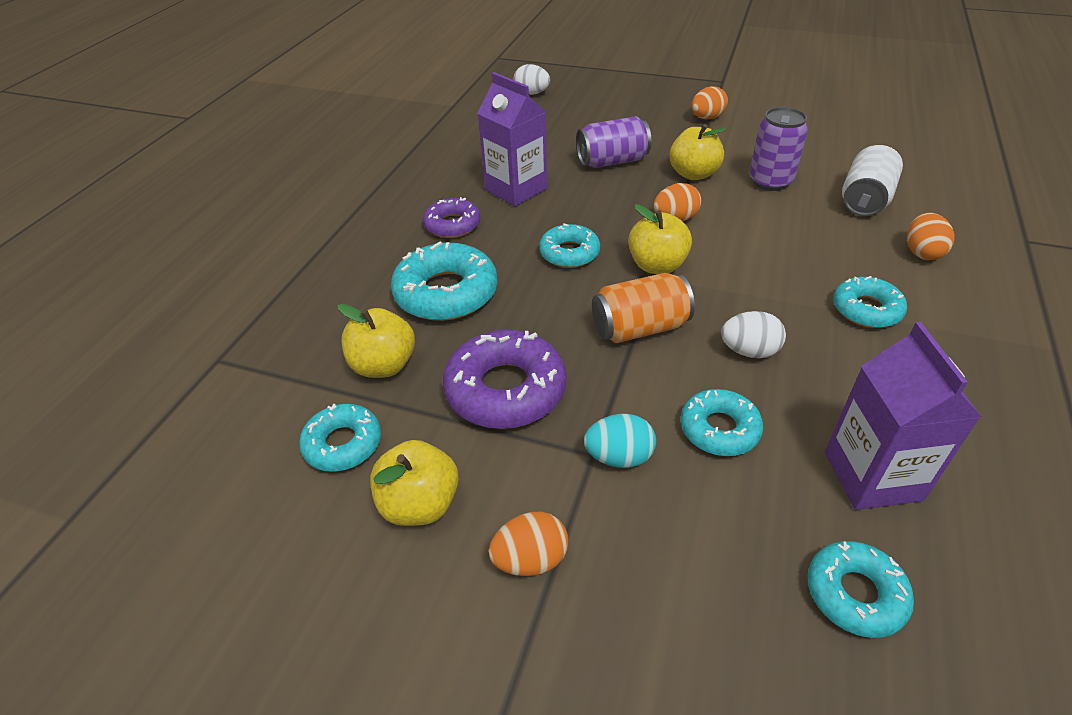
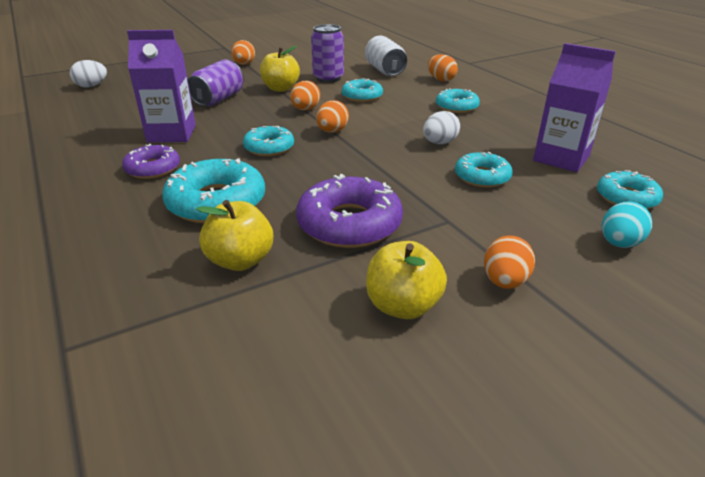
camera: 50 degrees left, 10 degrees down
turquoise donut [299,404,381,472] -> turquoise donut moved to [341,78,383,102]
turquoise egg [584,414,656,468] -> turquoise egg moved to [602,201,652,248]
orange can [592,273,695,343] -> none
yellow apple [628,204,692,274] -> orange egg [316,100,349,133]

